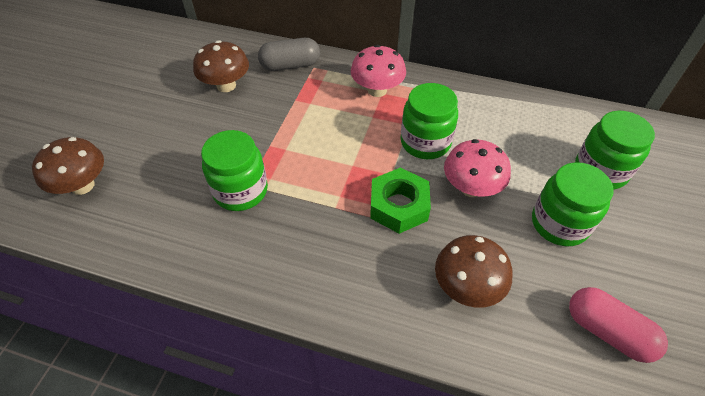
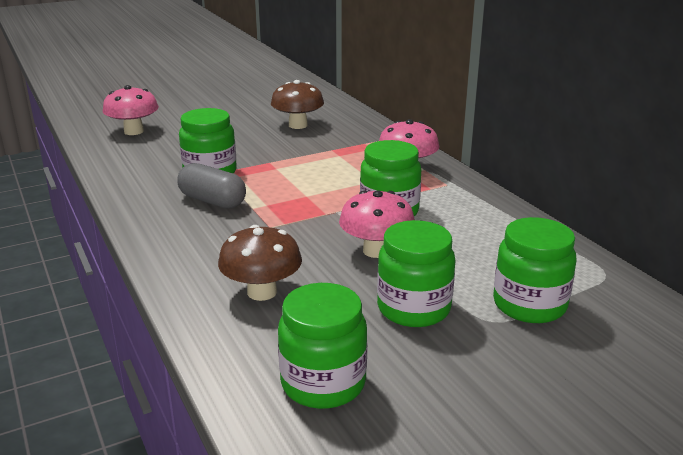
camera: 45 degrees right, 25 degrees down
brown mushroom [32,137,104,195] -> pink mushroom [103,85,159,135]
grey capsule [258,38,320,71] -> grey capsule moved to [177,163,246,208]
green nut [370,167,431,234] -> none
pink capsule [569,287,668,363] -> green jar [278,283,367,409]

